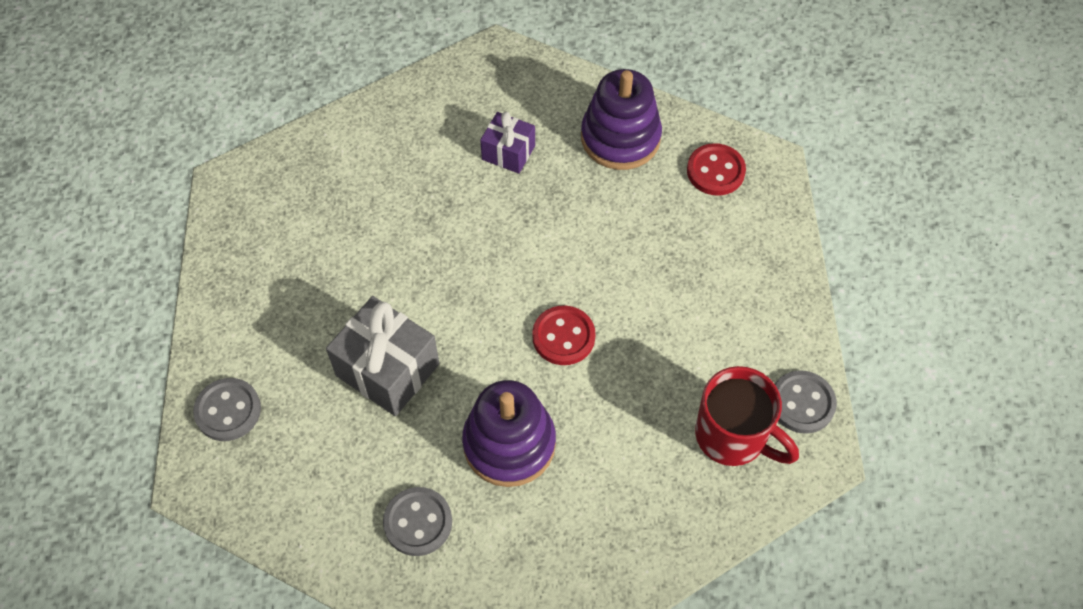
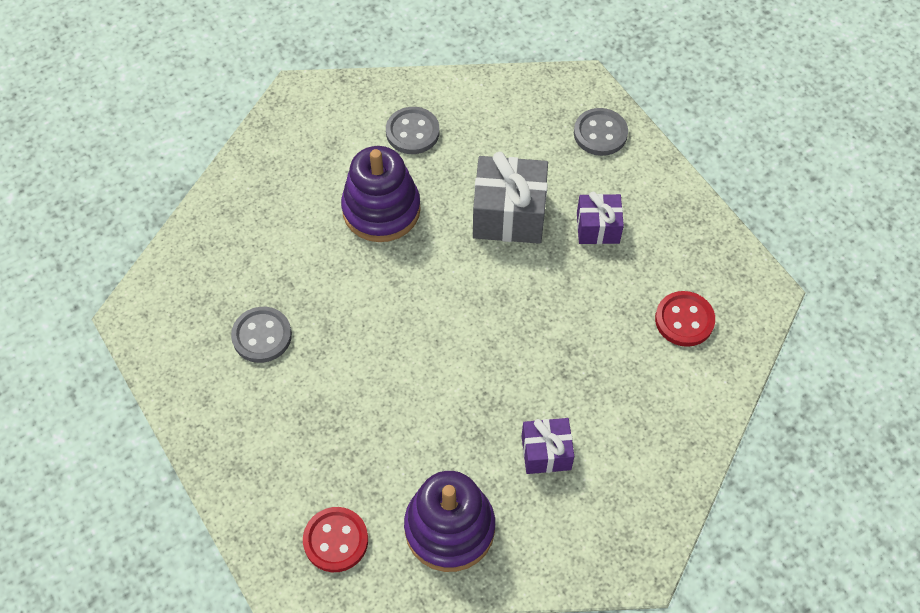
camera: 150 degrees right, 0 degrees up
red button [532,305,595,365] -> red button moved to [655,291,715,347]
red mug [695,366,799,466] -> none
grey button [775,370,837,434] -> grey button moved to [231,307,292,363]
none -> purple gift [577,192,624,244]

